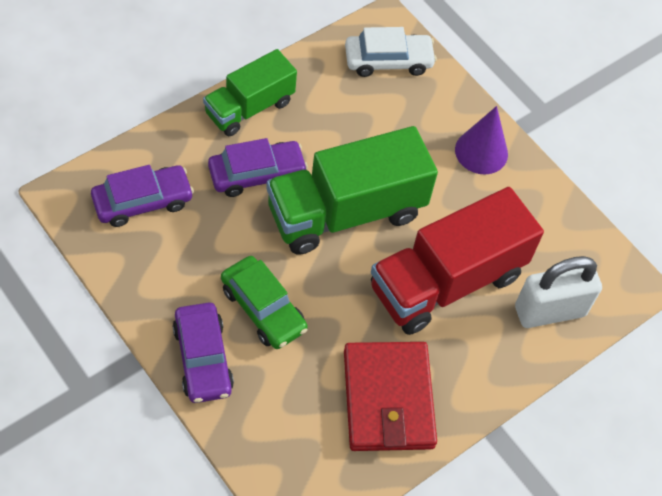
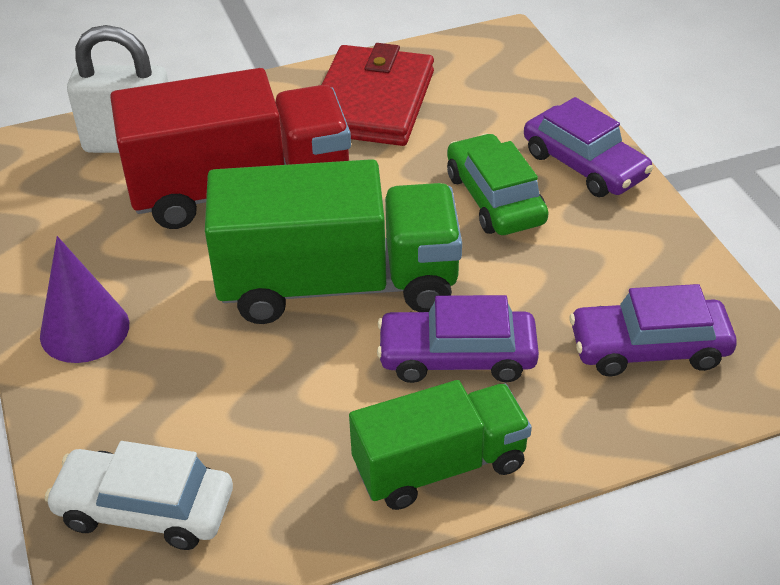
camera: 155 degrees left, 15 degrees down
purple car [173,303,234,403] -> purple car turned 135 degrees clockwise [524,97,653,197]

